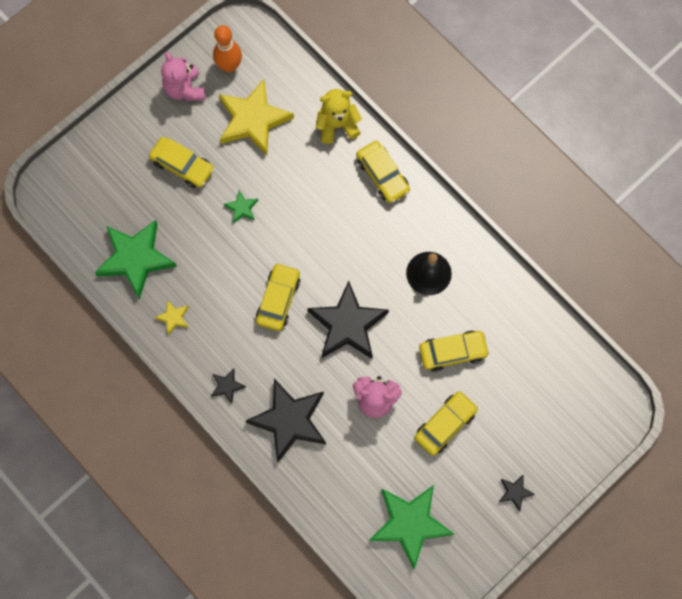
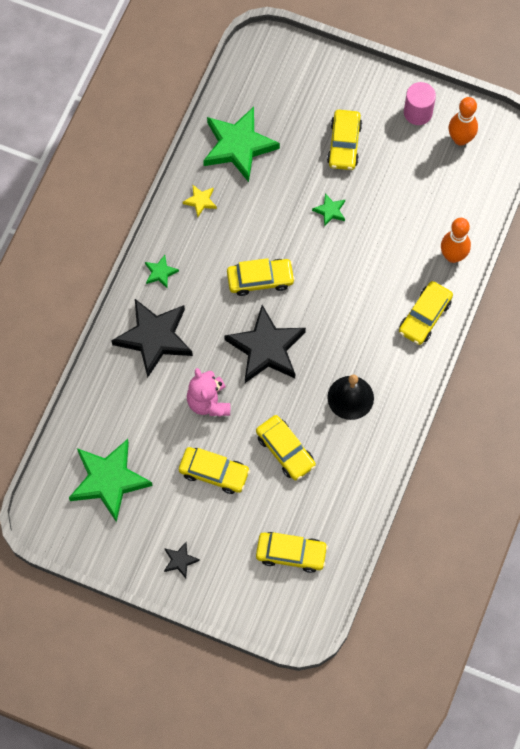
camera: 65 degrees right, 5 degrees down
pink teddy bear [161,52,206,101] -> pink cylinder [404,82,436,125]
black star [211,368,246,404] -> green star [145,255,179,288]
yellow star [219,79,294,155] -> none
yellow teddy bear [316,89,362,144] -> orange bowling pin [441,218,471,263]
none -> yellow car [256,532,328,573]

